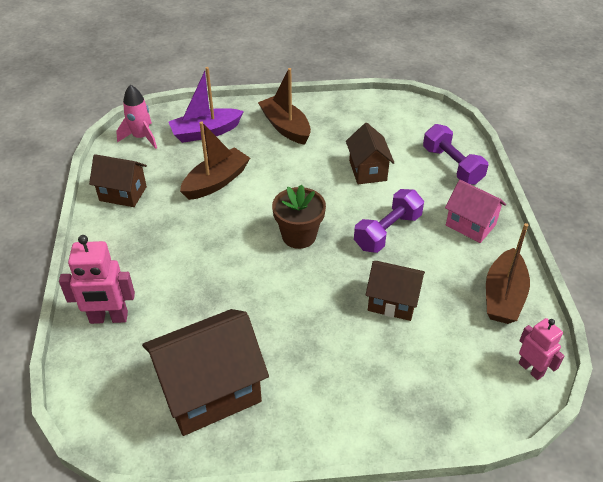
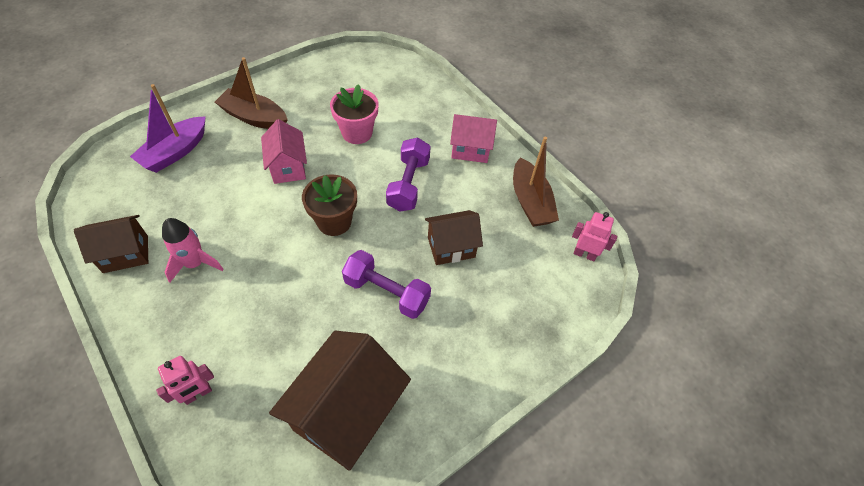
camera: 35 degrees left, 10 degrees up
pink robot [59,235,135,324] -> pink robot [156,356,214,405], size x0.65
pink rocket [116,85,157,149] -> pink rocket moved to [162,218,223,283]
brown boat [180,121,250,200] -> none
brown house [346,123,395,184] -> pink flower pot [330,84,379,144]
purple dumbbell [423,124,488,185] -> purple dumbbell moved to [342,250,431,319]
none -> pink house [261,119,307,184]

